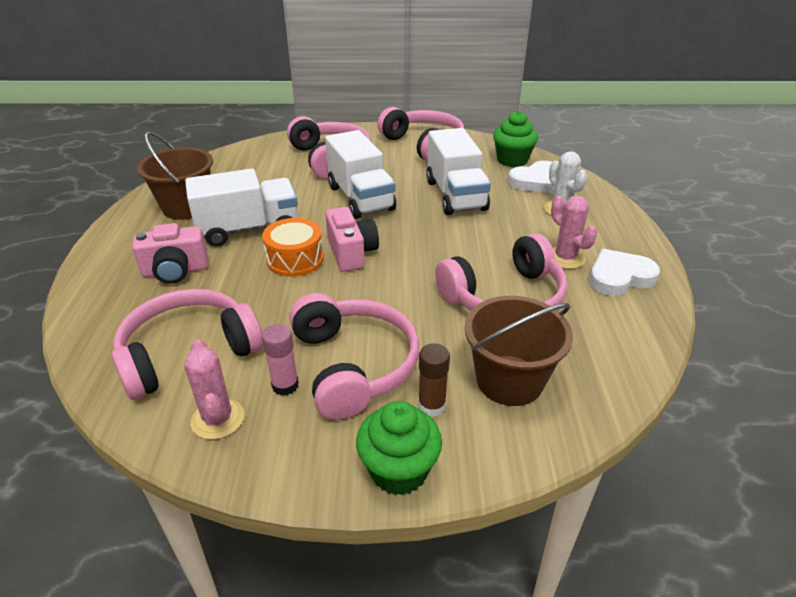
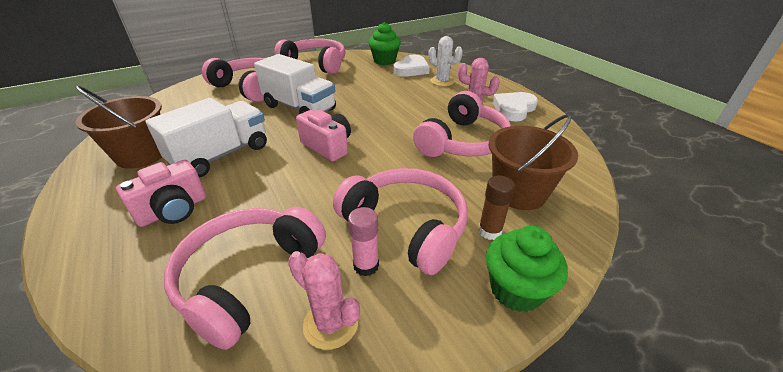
camera: 30 degrees left, 0 degrees up
orange drum [262,218,324,277] -> none
white truck [426,128,491,215] -> none

